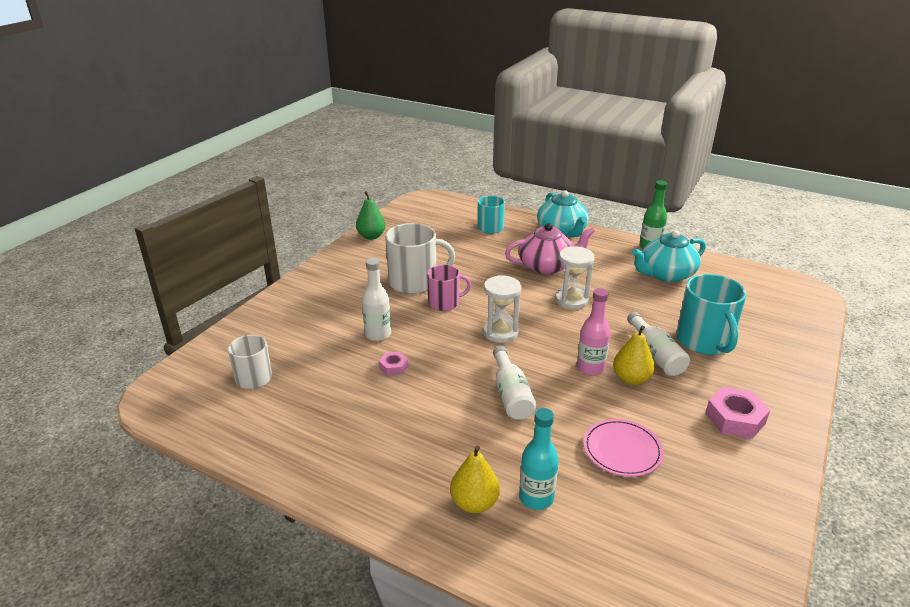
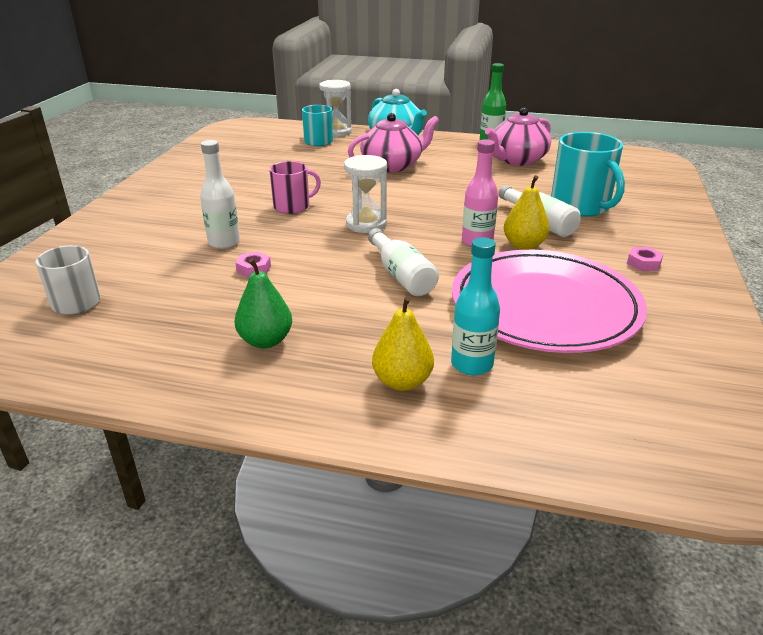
camera: 15 degrees left, 0 degrees up
green pear [356,191,386,240] -> green pear moved to [234,258,292,348]
white mug [385,223,455,294] -> none
white hourglass [555,246,594,309] -> white hourglass moved to [319,80,352,137]
pink plate [583,419,664,477] -> pink plate [452,250,647,353], size x2.09
turquoise teapot [632,230,706,282] -> pink teapot [485,107,551,166]
pink nut [705,387,770,439] -> pink nut [627,247,664,271], size x0.55

